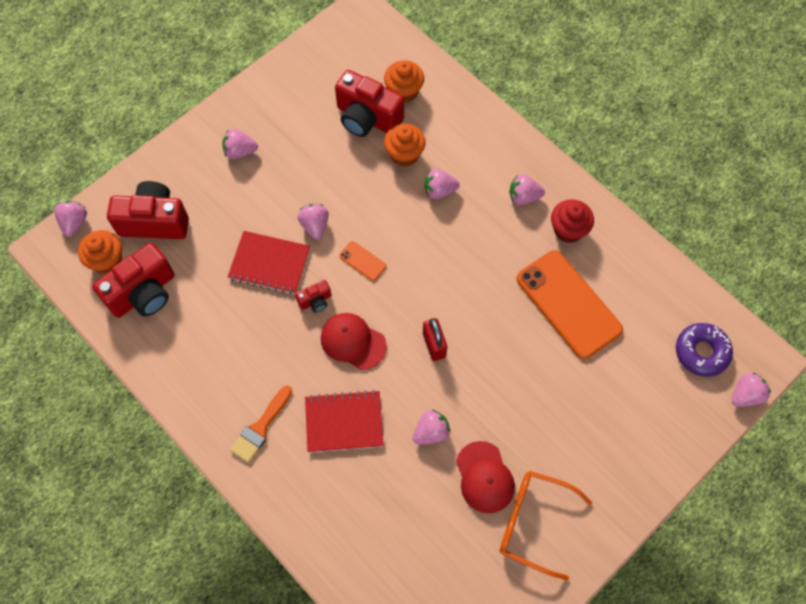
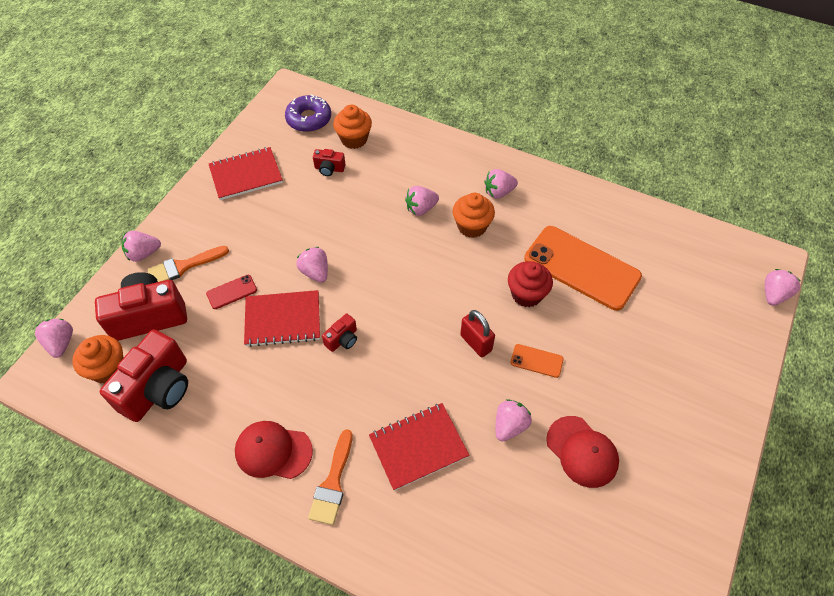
camera: 20 degrees left, 10 degrees down
pink strawberry [222,129,258,159] -> pink strawberry moved to [122,231,161,262]
red cap [321,313,387,370] -> red cap moved to [235,421,313,479]
red camera [335,70,404,137] -> red camera [313,149,346,176], size x0.47
orange phone [339,241,387,281] -> orange phone moved to [511,344,564,378]
orange cupcake [384,124,426,167] -> orange cupcake moved to [453,193,495,238]
orange glasses [500,471,592,580] -> none
red cupcake [551,199,594,243] -> red cupcake moved to [508,261,553,307]
purple donut [676,323,733,377] -> purple donut moved to [285,94,331,132]
none -> orange brush [147,246,229,282]
none -> red phone [206,275,257,309]
none -> red notebook [209,147,283,200]

